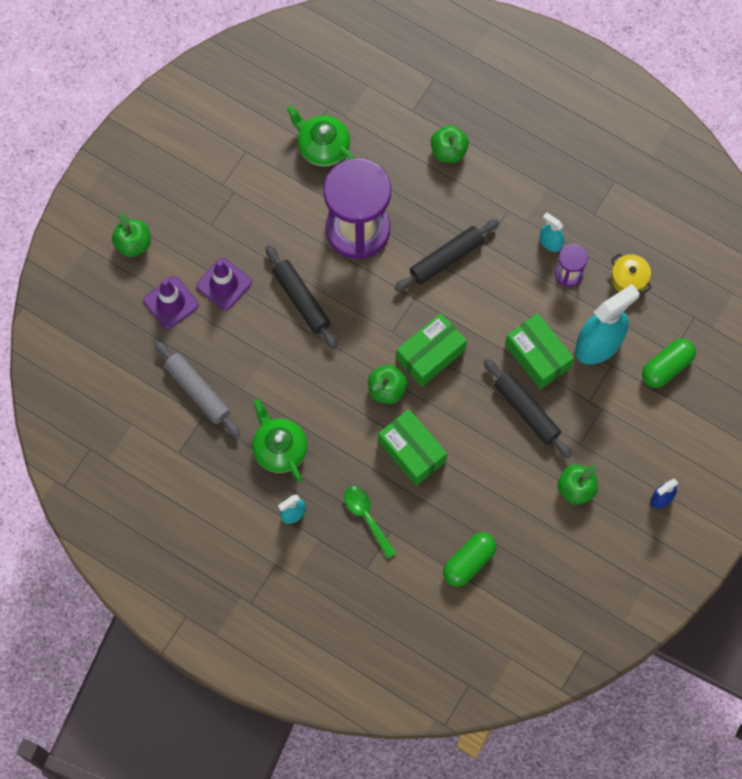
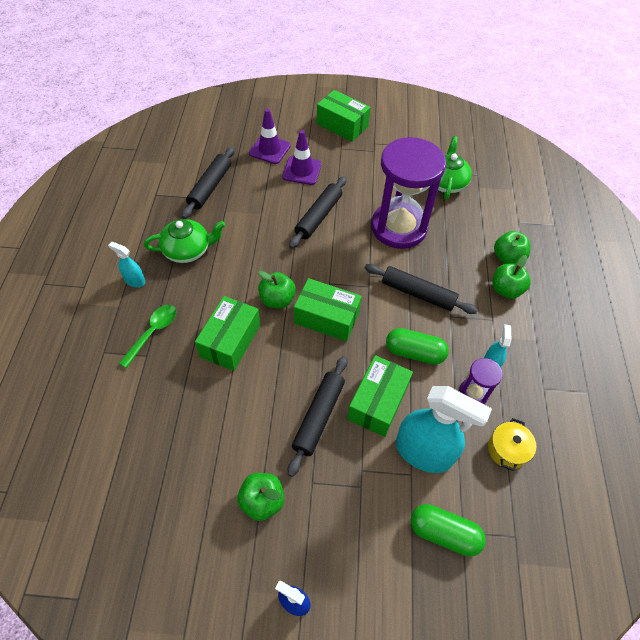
camera: 60 degrees right, 15 degrees down
green apple [112,213,151,257] -> green apple moved to [493,255,531,299]
grey rolling pin [154,341,240,437] -> black rolling pin [182,147,234,219]
green teapot [252,399,308,482] -> green teapot turned 45 degrees clockwise [144,219,225,263]
green capsule [443,532,496,587] -> green capsule moved to [386,328,449,365]
none -> green box [317,90,371,142]

